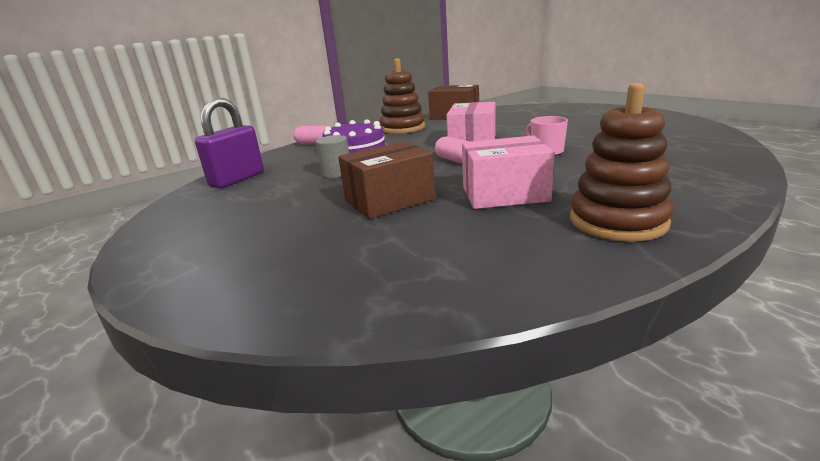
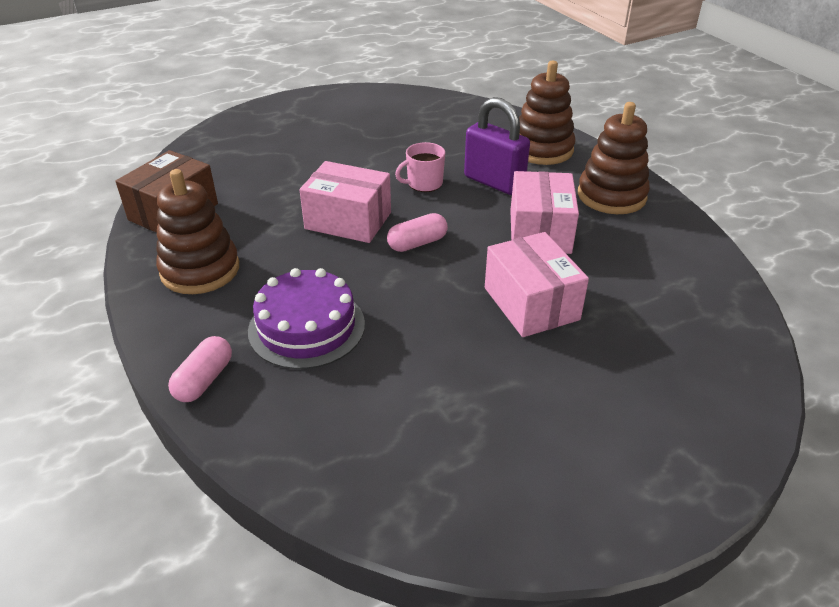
camera: 85 degrees left, 15 degrees up
purple padlock [195,98,264,189] -> purple padlock moved to [464,97,530,195]
grey cylinder [316,135,349,178] -> none
brown box [338,141,435,219] -> pink box [485,232,589,337]
none -> brown stacking toy [519,61,576,165]

